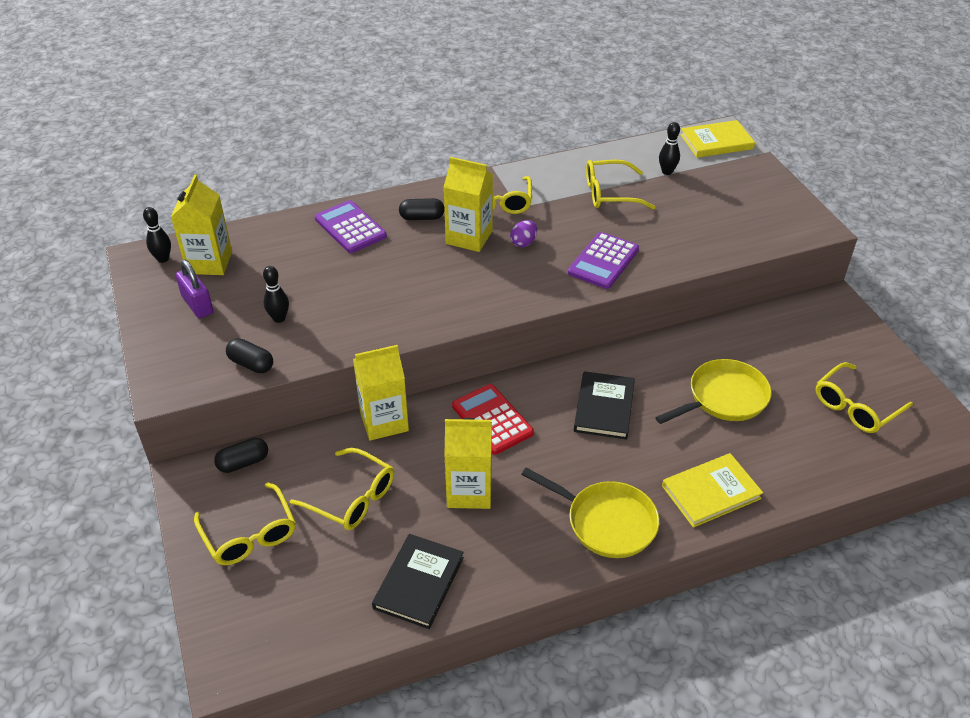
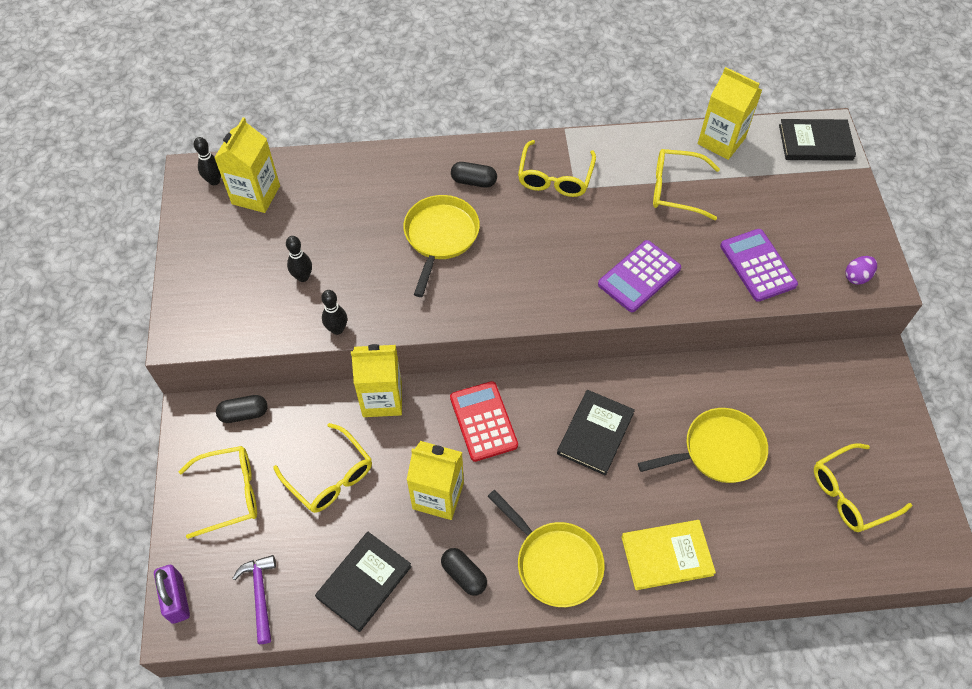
camera: 15 degrees right, 15 degrees up
purple padlock [176,260,213,318] -> purple padlock moved to [154,565,190,624]
yellow glasses [194,482,296,565] -> yellow glasses turned 90 degrees counterclockwise [178,446,257,539]
black capsule [226,338,273,373] -> black capsule moved to [441,548,487,596]
purple calculator [315,200,387,253] -> purple calculator moved to [720,229,798,302]
yellow carton [444,157,493,252] -> yellow carton moved to [698,67,762,160]
purple egg [510,220,537,247] -> purple egg moved to [845,256,877,285]
black bowling pin [659,122,680,175] -> black bowling pin moved to [321,290,347,335]
yellow book [680,120,755,158] -> black book [779,119,856,161]
none -> purple hammer [232,555,276,644]
none -> yellow pan [403,195,480,297]

